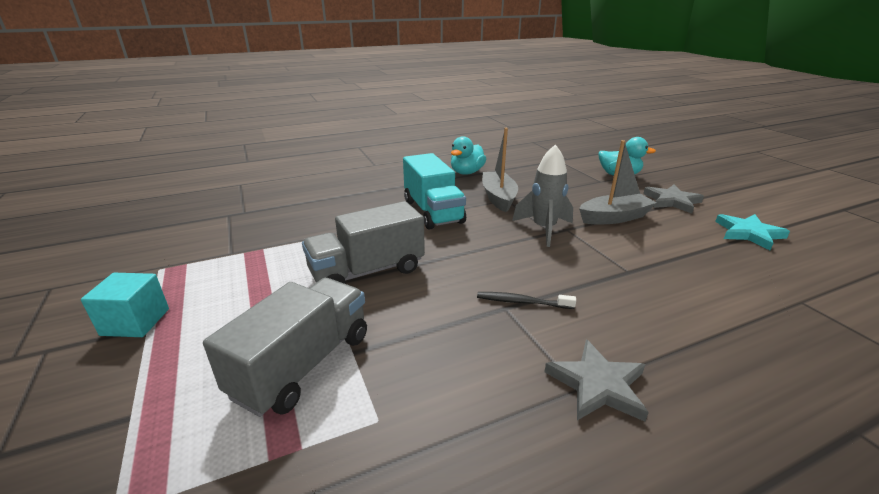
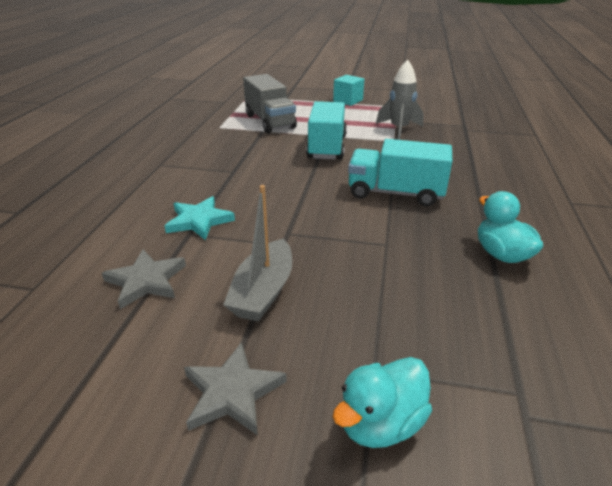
camera: 125 degrees right, 5 degrees up
grey truck [302,201,425,284] -> turquoise truck [306,101,347,160]
black toothbrush [477,292,576,309] -> none
grey boat [482,128,518,212] -> none
grey rocket [512,144,573,247] -> grey rocket moved to [376,60,424,140]
grey star [544,339,649,422] -> grey star moved to [102,249,186,309]
turquoise star [715,214,790,250] -> turquoise star moved to [165,196,235,240]

